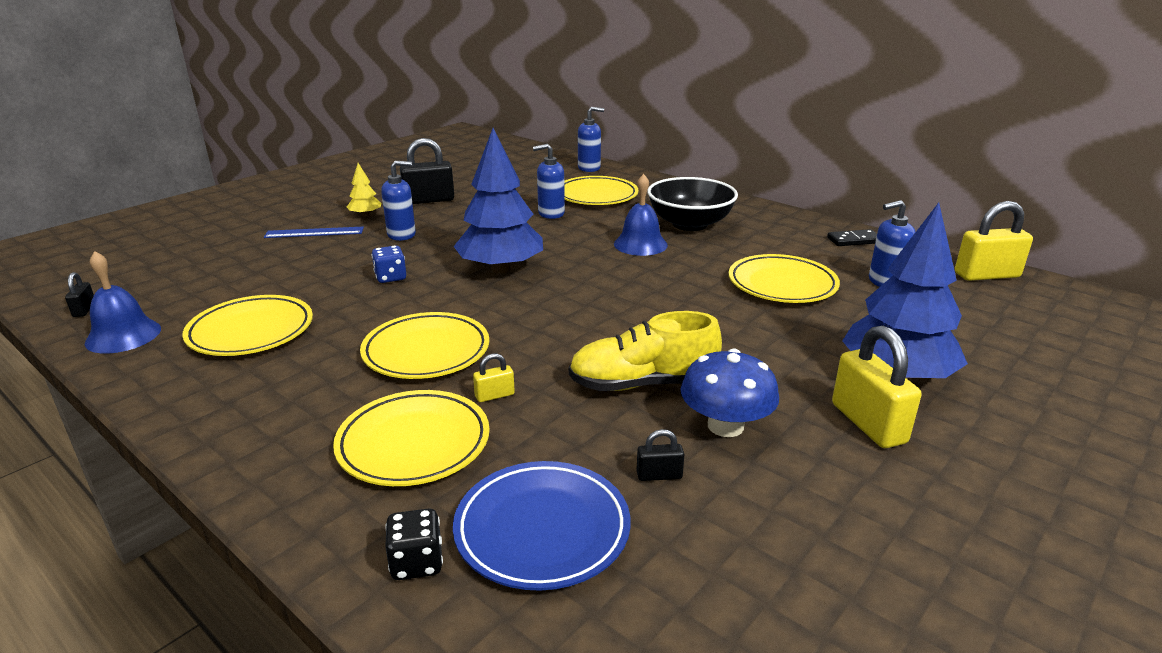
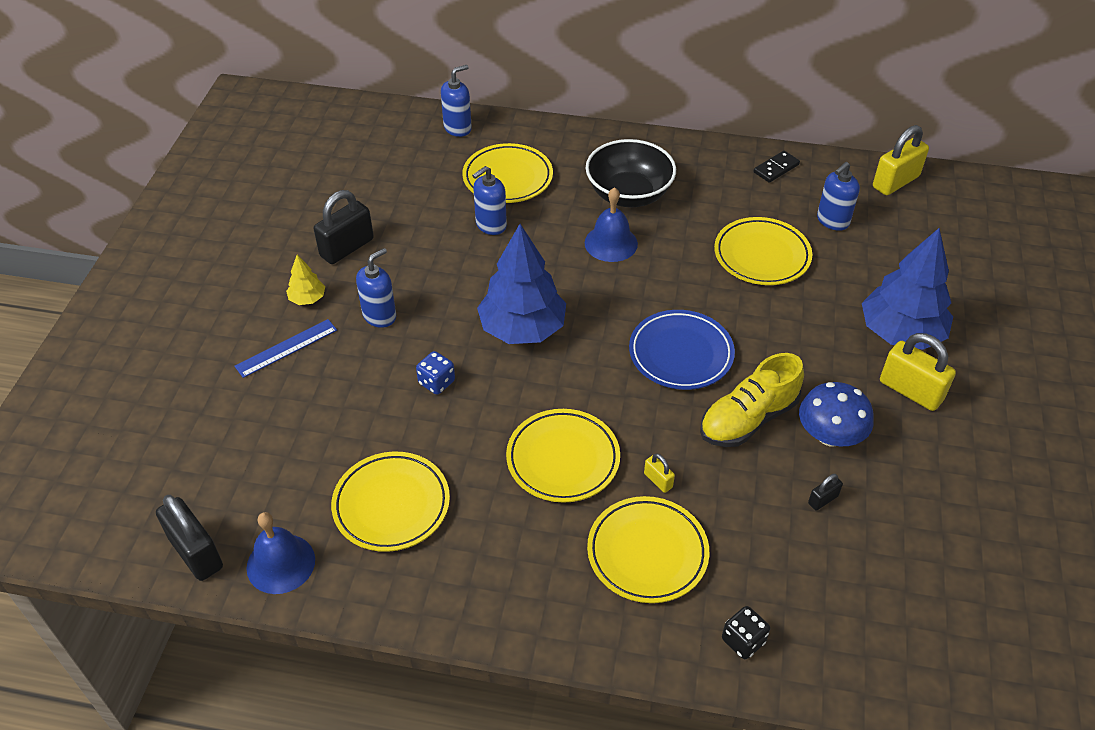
camera: 30 degrees left, 20 degrees up
black padlock [65,272,94,317] -> black padlock [156,495,223,581], size x2.10
blue plate [453,461,631,591] -> blue plate moved to [629,310,735,390]
yellow padlock [473,353,515,402] -> yellow padlock turned 75 degrees counterclockwise [644,453,675,493]

